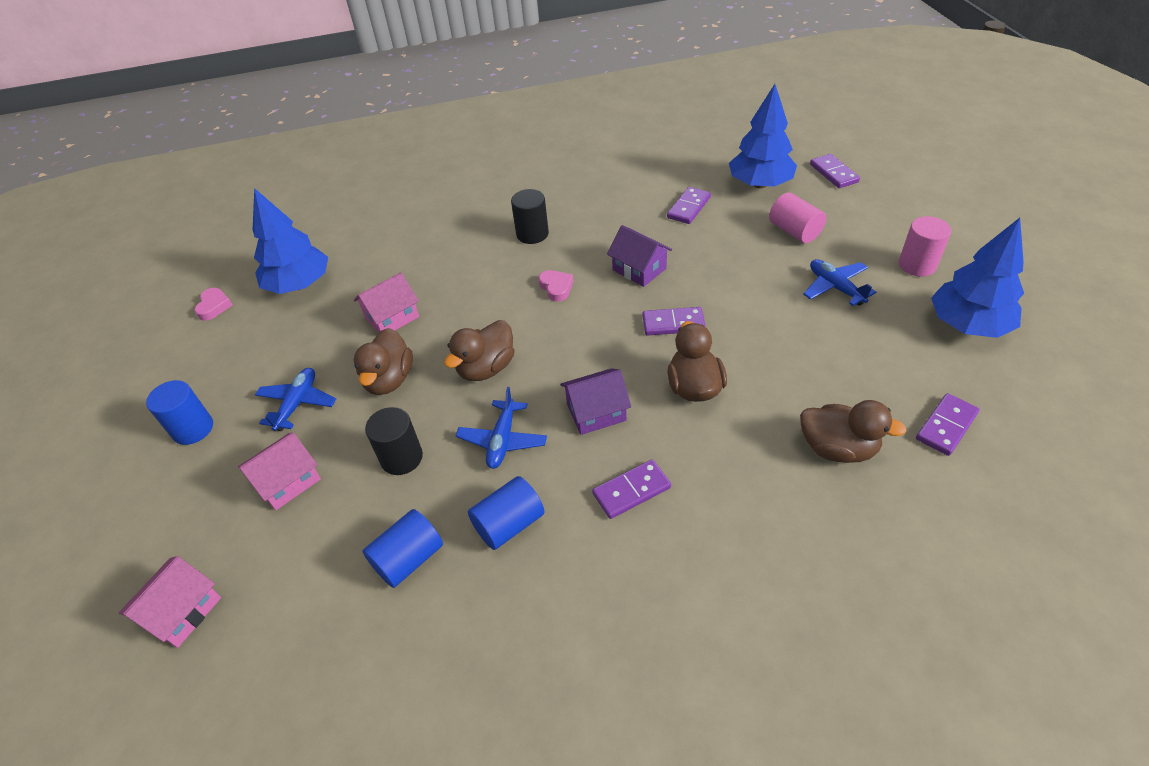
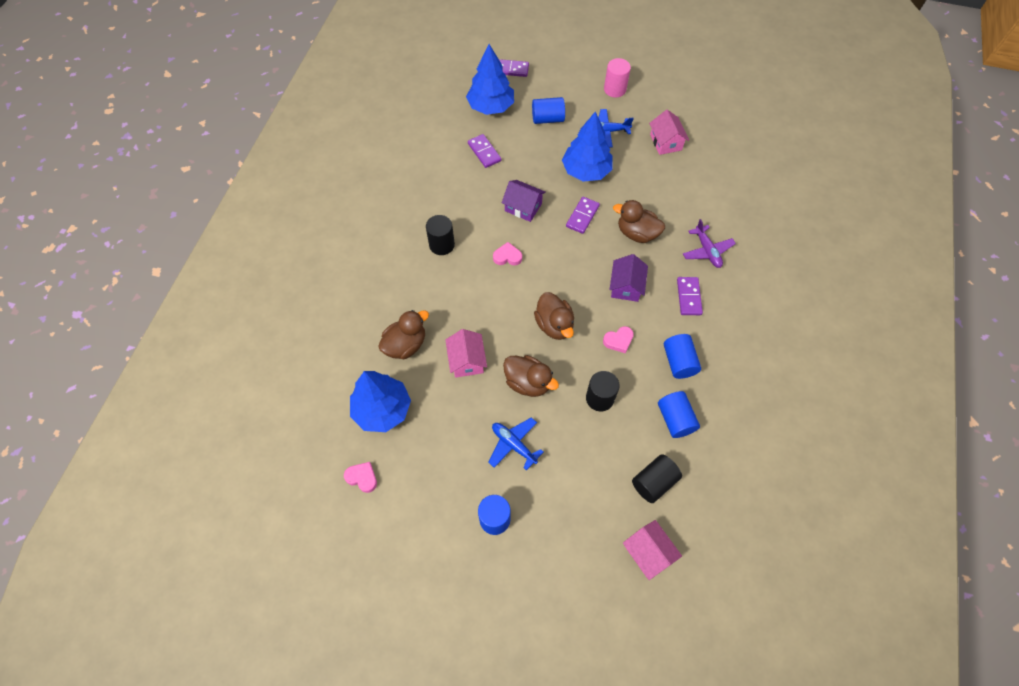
camera: 65 degrees left, 15 degrees up
pink house [238,432,321,510] -> pink house moved to [649,110,689,155]
blue plane [456,387,547,469] -> pink heart [603,326,634,353]
purple house [607,225,672,287] -> purple house turned 45 degrees clockwise [502,180,546,222]
pink cylinder [769,192,826,243] -> blue cylinder [532,97,565,124]
brown duck [800,400,907,463] -> brown duck moved to [378,310,429,359]
purple domino [916,393,980,456] -> none
blue tree [931,218,1024,338] -> blue tree moved to [562,111,613,182]
none -> black cylinder [632,454,682,503]
none -> purple plane [683,219,736,268]

